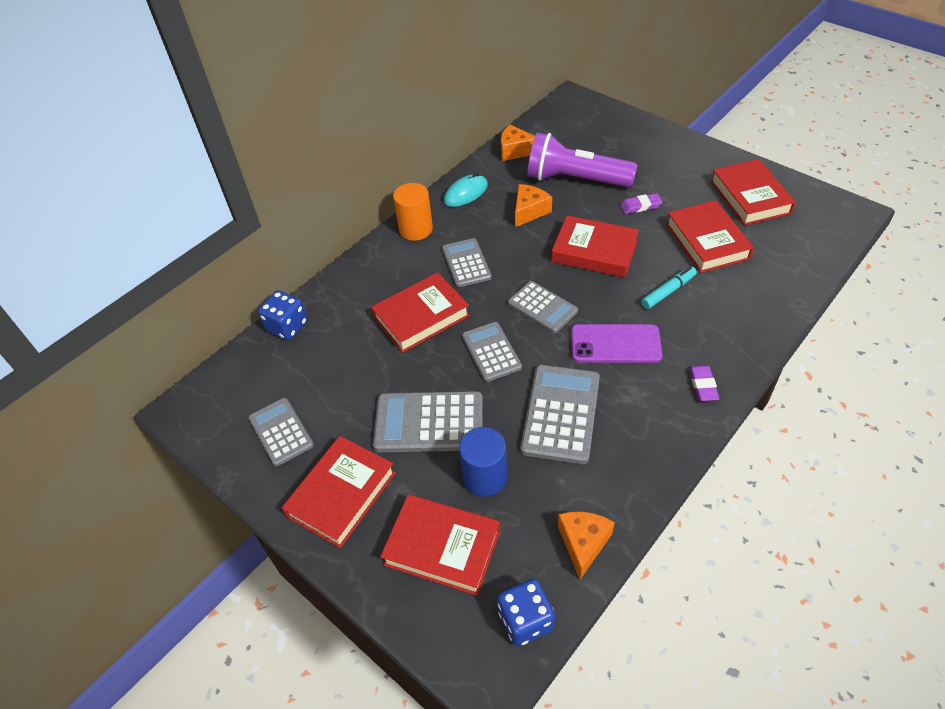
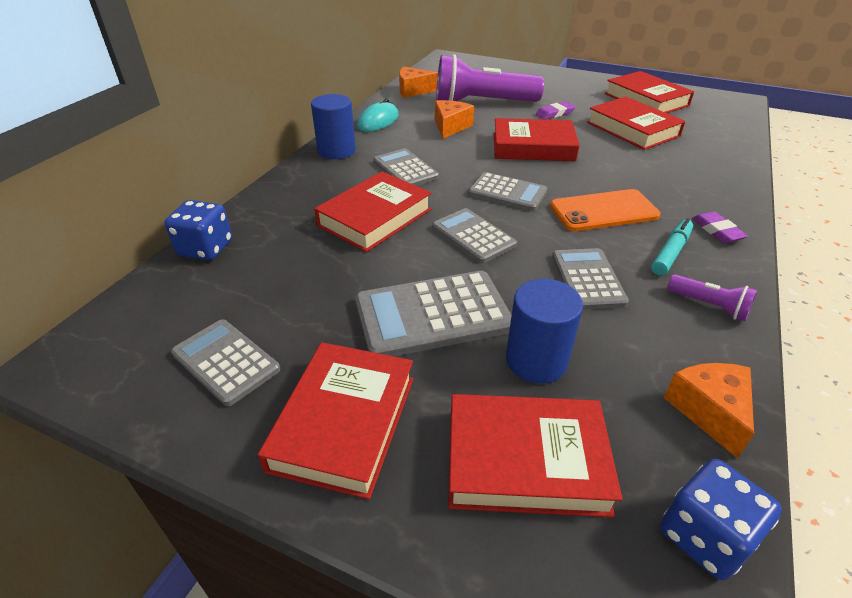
camera: 20 degrees left, 10 degrees down
orange cylinder [393,183,433,241] -> blue cylinder [311,94,356,159]
grey calculator [520,365,600,464] -> grey calculator [552,248,629,309], size x0.65
purple phone [571,324,663,363] -> orange phone [550,189,661,231]
turquoise marker [641,266,697,309] -> turquoise marker moved to [651,218,693,276]
none -> purple flashlight [667,274,757,321]

